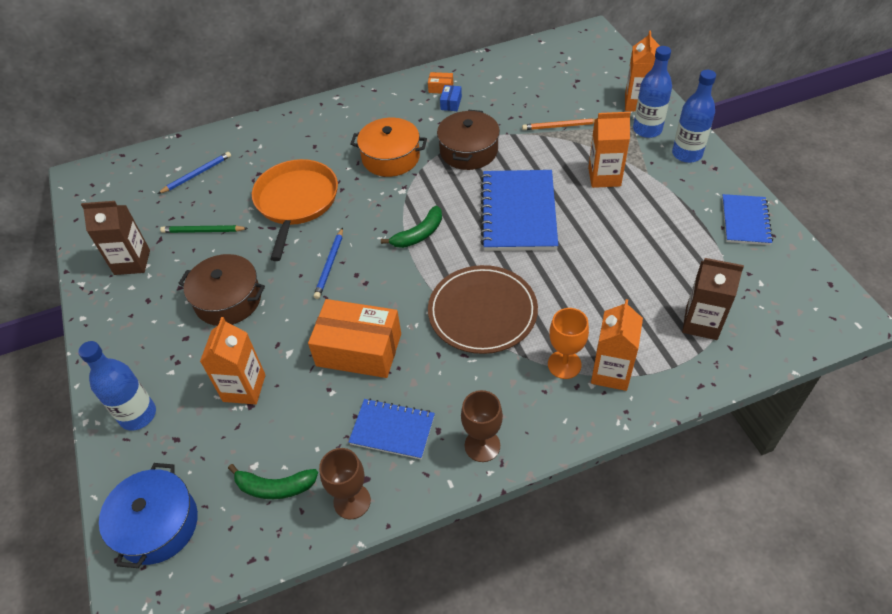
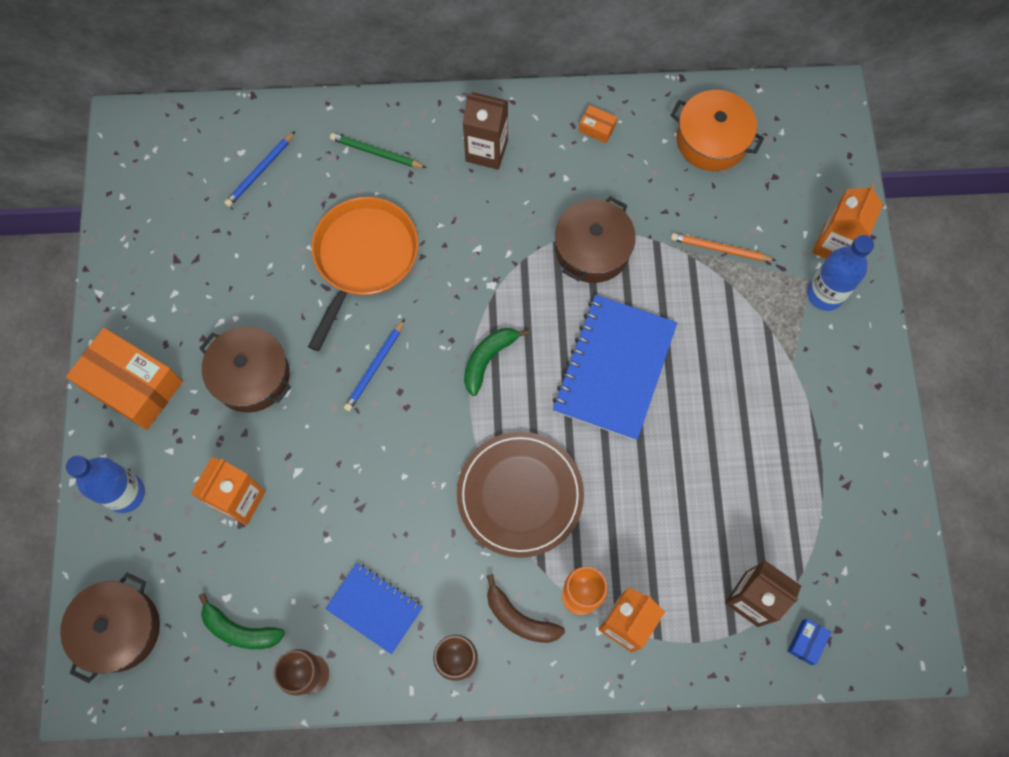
camera: 15 degrees right, 20 degrees up
brown carton [81,201,150,275] -> brown carton moved to [463,92,508,170]
blue pot [99,463,198,568] -> brown pot [60,573,160,683]
blue pencil [158,152,231,194] -> blue pencil turned 150 degrees clockwise [224,131,295,207]
green pencil [160,225,248,233] -> green pencil moved to [330,133,427,168]
orange box [308,299,401,378] -> orange box moved to [66,328,183,430]
orange pot [350,118,427,177] -> orange pot moved to [671,90,764,171]
green banana [381,206,442,248] -> green banana turned 150 degrees clockwise [464,328,529,396]
blue box [440,85,462,111] -> blue box moved to [787,619,832,665]
orange carton [588,112,631,188] -> none
blue bottle [672,70,716,163] -> none
blue notebook [722,194,773,245] -> none
none -> brown banana [487,574,565,643]

